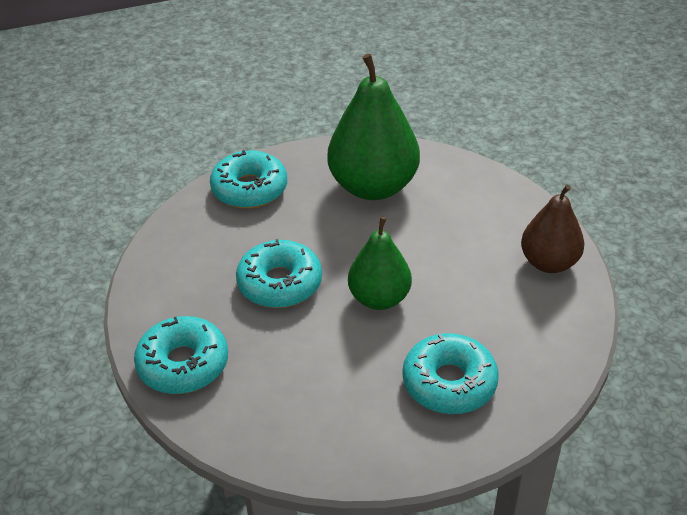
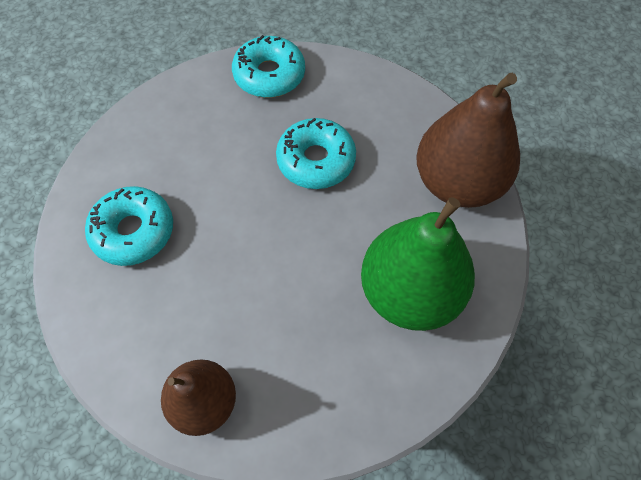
camera: 115 degrees right, 20 degrees up
turquoise donut [210,150,287,209] -> brown pear [416,73,520,208]
green pear [348,217,412,310] -> none

